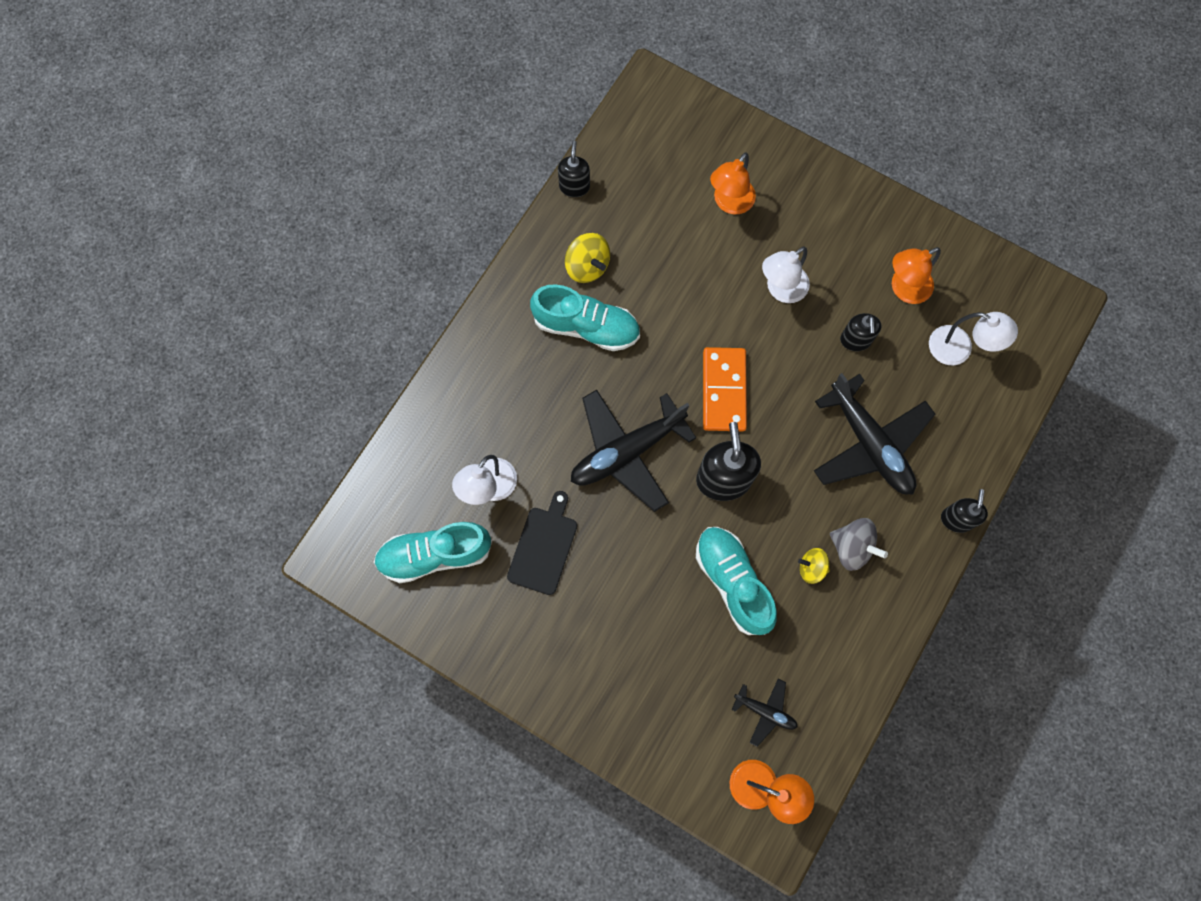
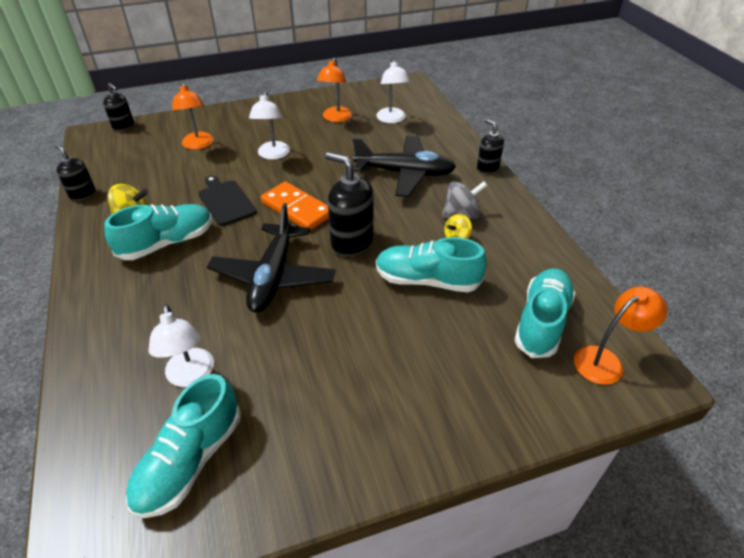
camera: 50 degrees left, 30 degrees down
black cutting board [507,491,577,595] -> black cutting board moved to [198,176,257,226]
black plane [731,679,798,747] -> turquoise shoe [514,268,576,358]
black soap dispenser [840,313,881,351] -> black soap dispenser moved to [103,83,134,131]
white lamp [929,312,1018,365] -> white lamp turned 105 degrees clockwise [376,59,410,123]

